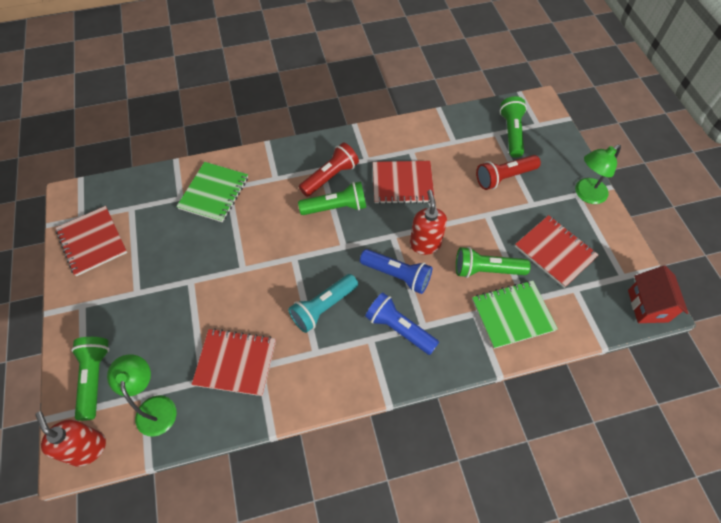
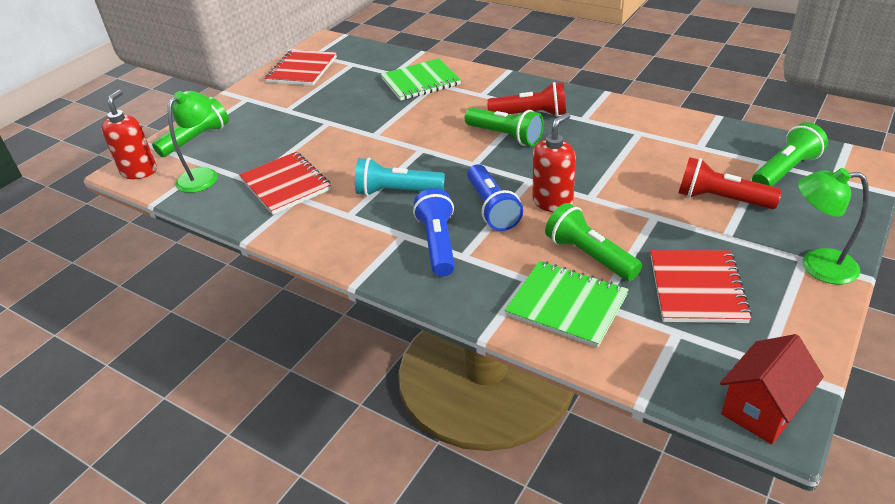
camera: 50 degrees right, 20 degrees down
red notebook [373,161,435,204] -> none

